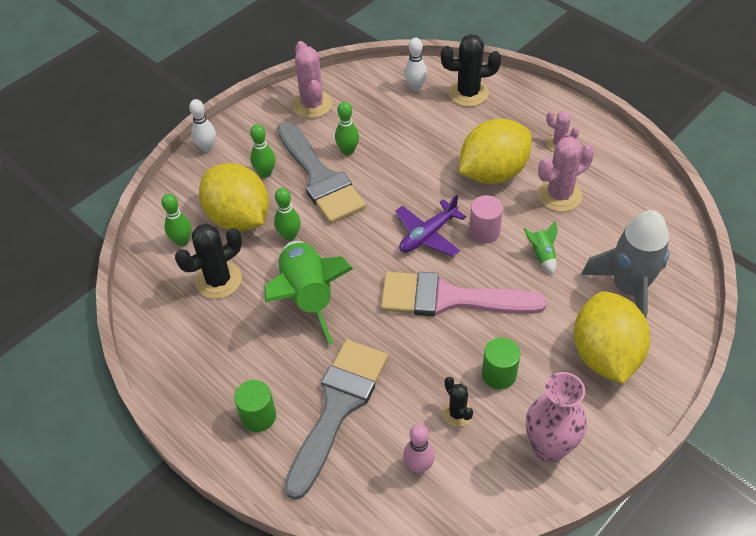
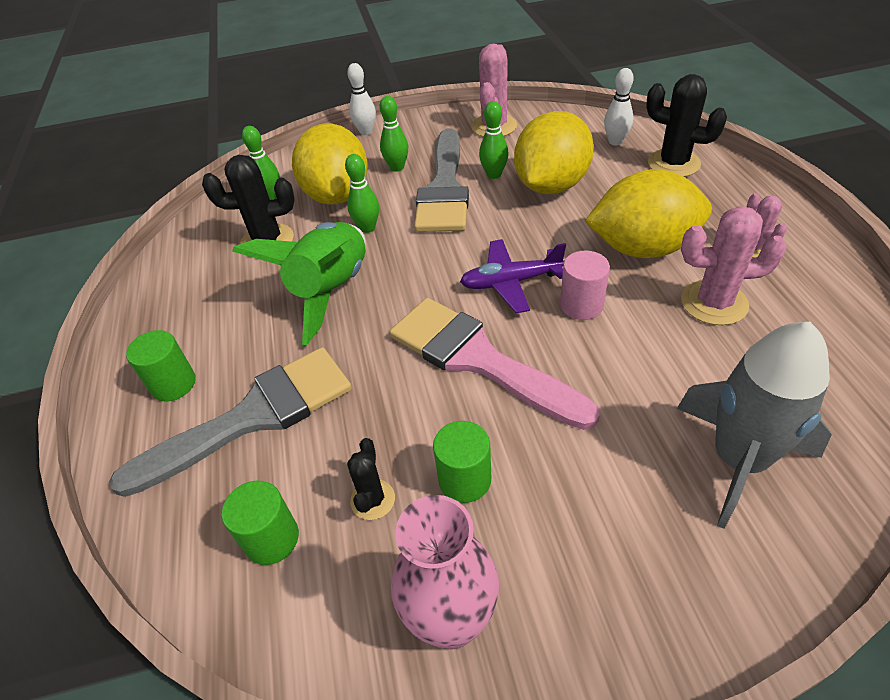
camera: 35 degrees right, 5 degrees down
pink bowling pin [403,424,435,474] -> green cylinder [222,481,299,565]
green rocket [524,221,558,274] -> none
yellow lemon [574,291,650,384] -> yellow lemon moved to [514,111,594,194]

